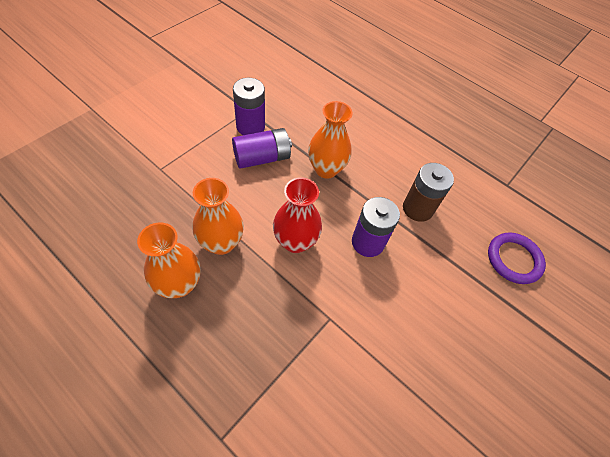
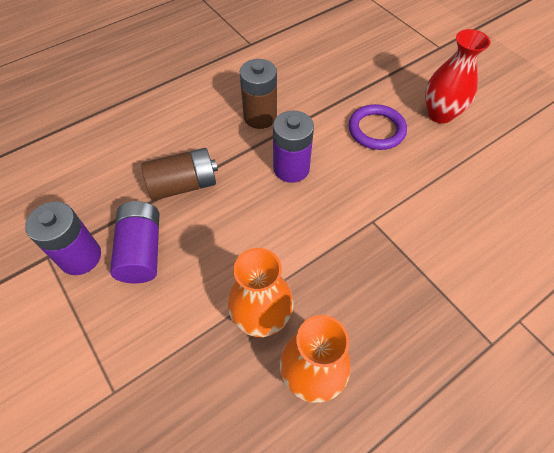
camera: 70 degrees left, 0 degrees up
red vase [273,177,322,253] -> red vase moved to [425,29,491,123]
orange vase [308,101,353,179] -> brown battery [141,148,218,200]
purple ring [488,232,546,284] -> purple ring moved to [349,104,407,150]

